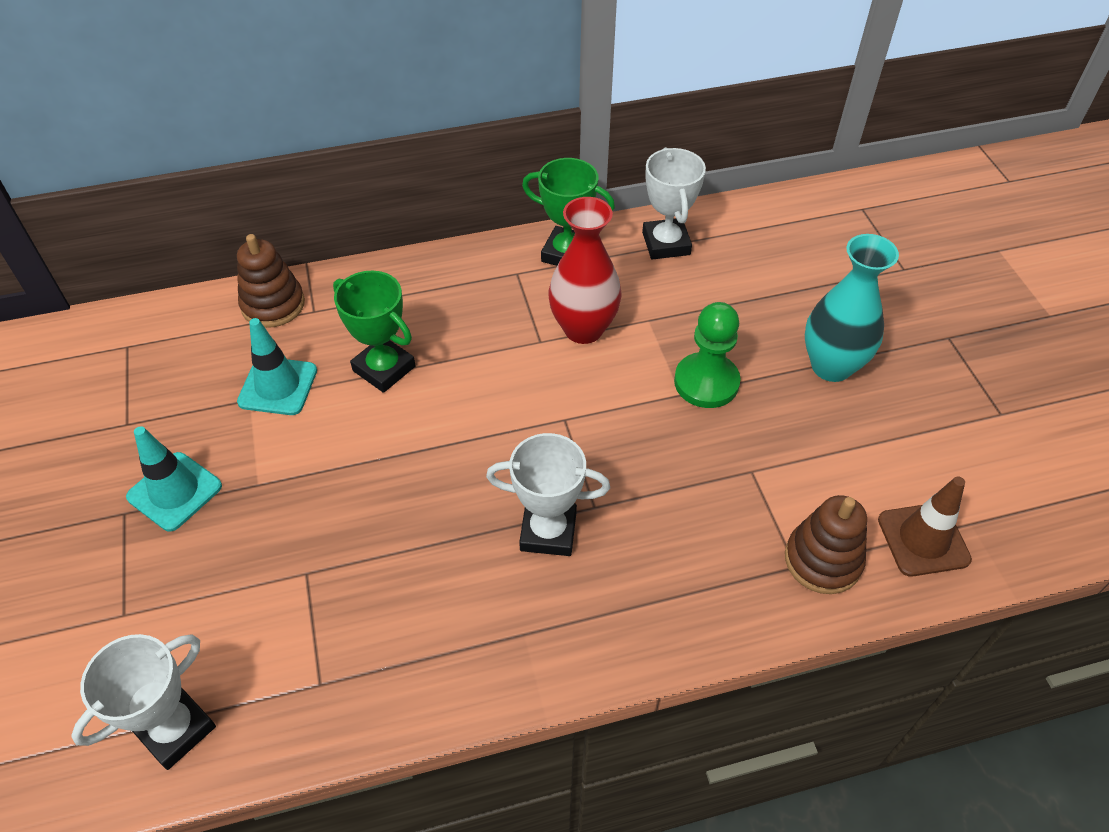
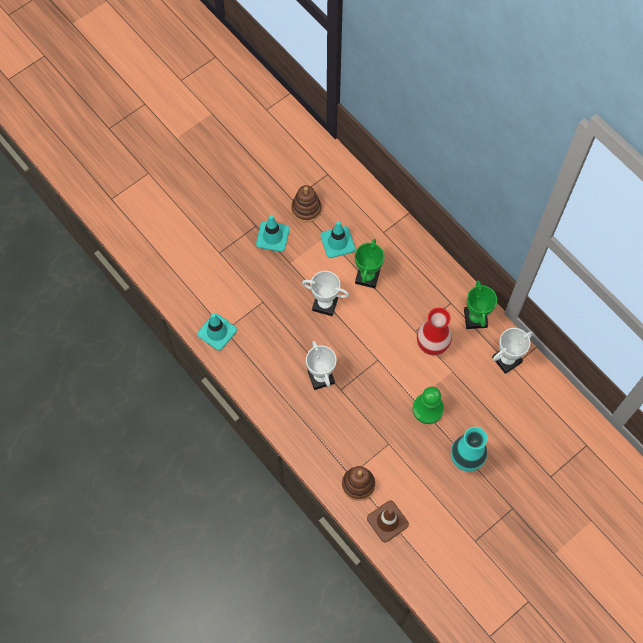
camera: 65 degrees right, 15 degrees up
white trophy [71,634,216,770] -> white trophy moved to [302,271,349,316]
brown stacking toy [237,234,305,328] -> brown stacking toy moved to [291,185,322,222]
none -> turquoise traffic cone [197,313,237,351]

